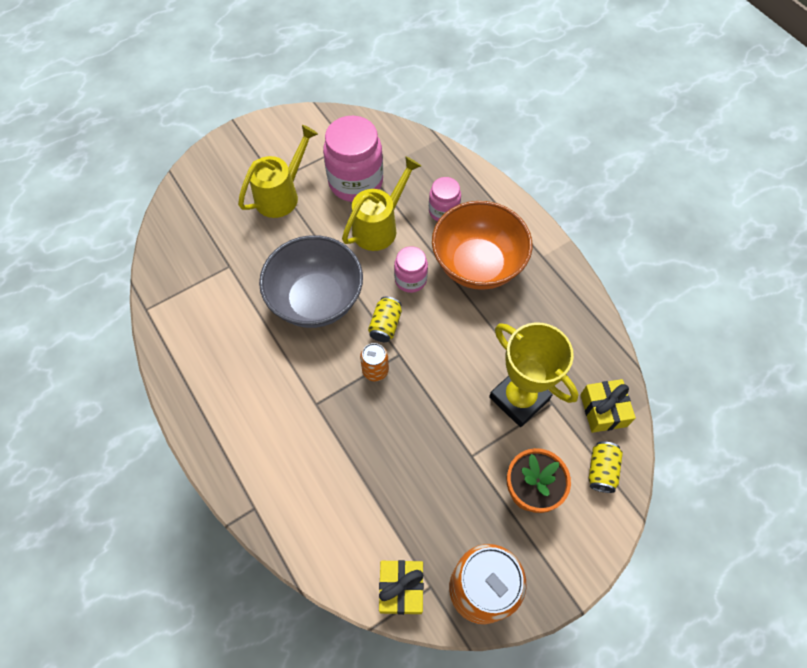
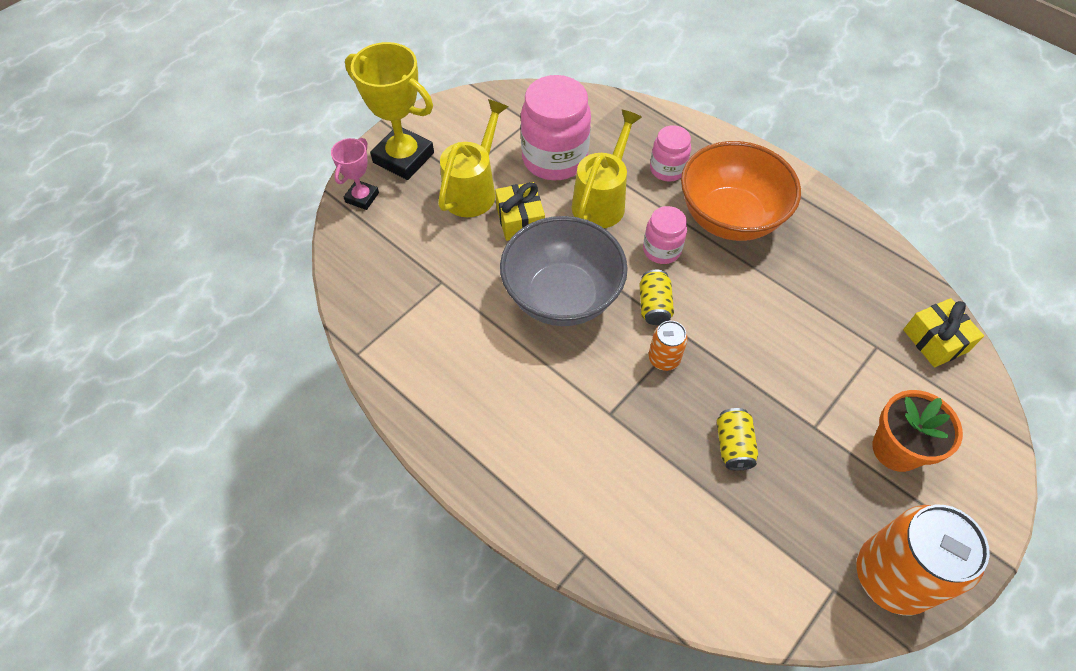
camera: 15 degrees left, 5 degrees down
yellow gift [379,560,424,615] -> yellow gift moved to [495,182,545,241]
yellow trophy [489,322,578,427] -> yellow trophy moved to [345,42,434,180]
yellow can [588,441,623,493] -> yellow can moved to [717,408,758,471]
none -> pink trophy [331,138,379,210]

